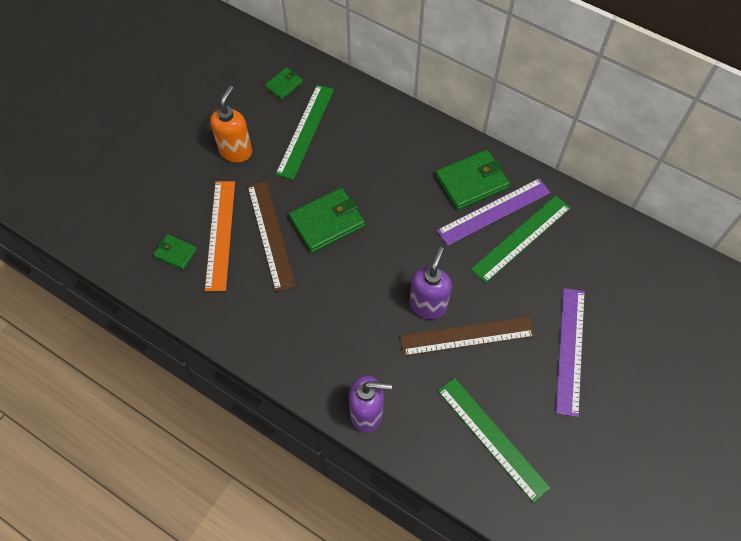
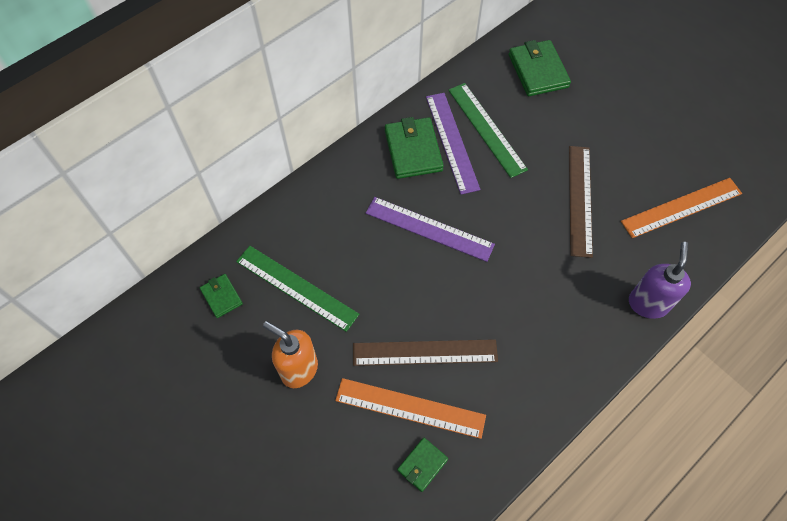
camera: 75 degrees left, 0 degrees up
green wallet [289,188,365,253] -> green wallet moved to [509,40,571,96]
purple soap dispenser [409,247,452,319] -> none
green ruler [438,378,550,503] -> orange ruler [621,178,742,238]
purple ruler [556,288,585,417] -> purple ruler moved to [366,197,495,262]

